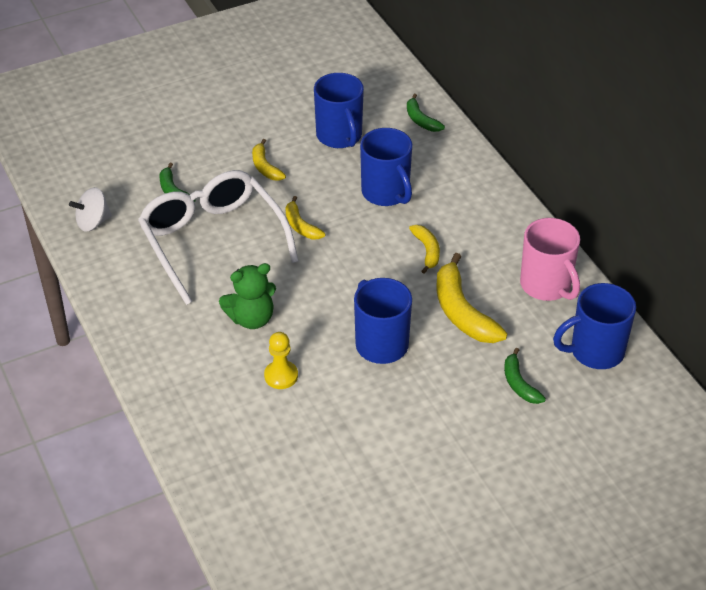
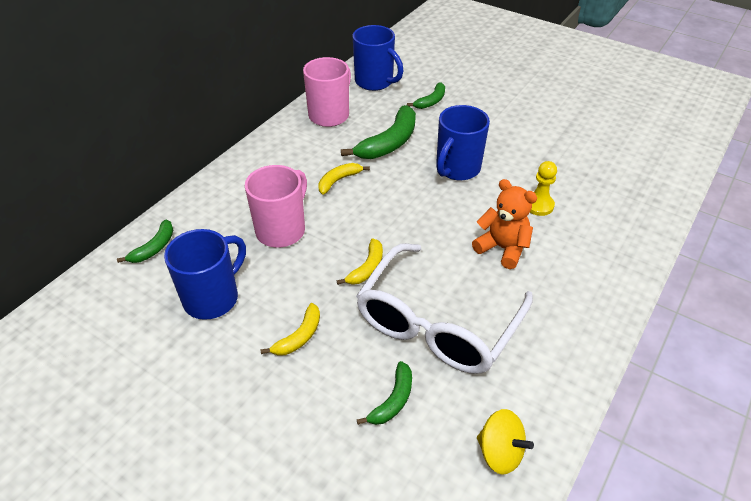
camera: 120 degrees left, 0 degrees up
white spinning top [69,187,112,232] -> yellow spinning top [477,409,534,475]
green teddy bear [219,263,276,329] -> orange teddy bear [472,179,537,269]
blue mug [360,128,412,206] -> pink mug [245,165,307,248]
yellow banana [436,253,507,343] -> green banana [341,105,416,159]

